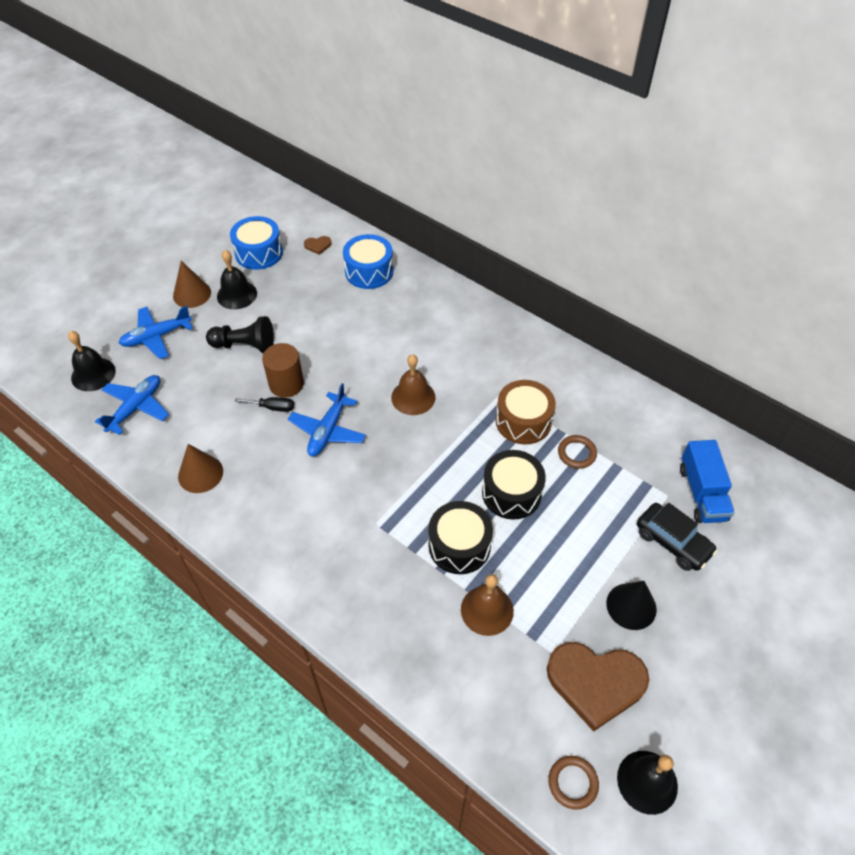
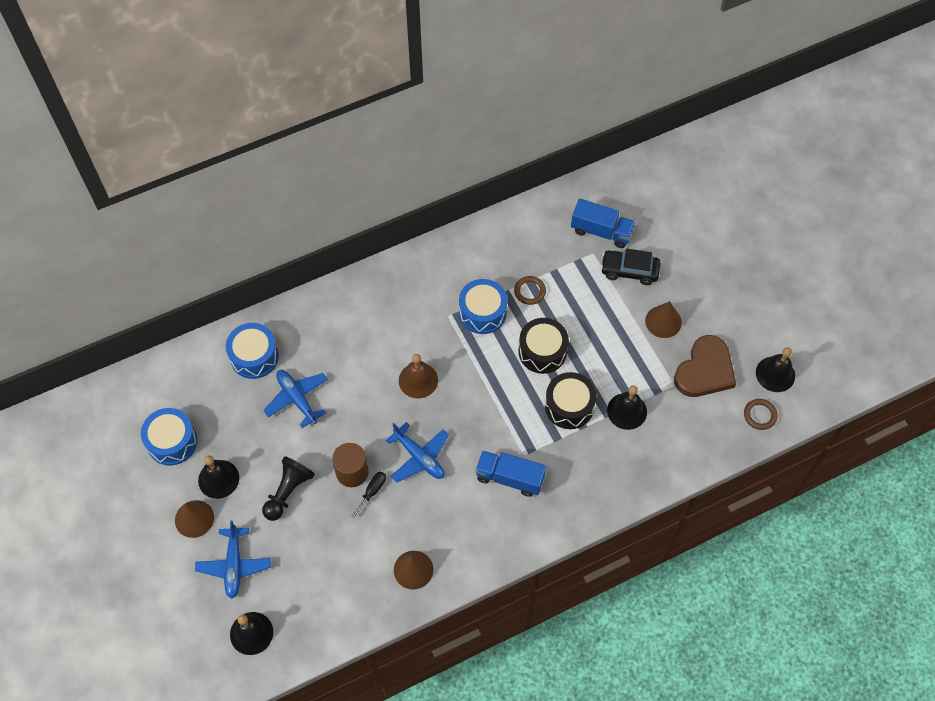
camera: 65 degrees left, 10 degrees up
blue plane [95,375,169,435] -> blue plane moved to [263,370,328,428]
brown heart [304,236,331,255] -> none
brown bell [461,574,514,636] -> black bell [607,385,647,430]
brown drum [496,380,556,444] -> blue drum [459,279,507,334]
black cone [606,581,657,630] -> brown cone [645,301,682,338]
black car [637,503,718,571] -> black car turned 150 degrees counterclockwise [601,249,661,285]
none -> blue truck [475,451,546,497]

